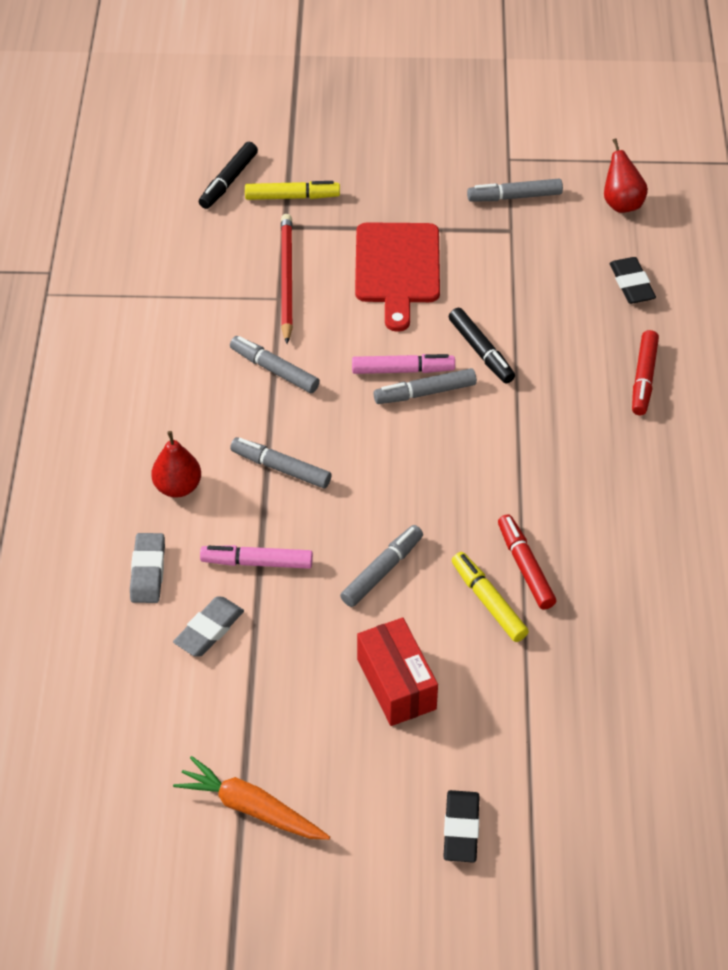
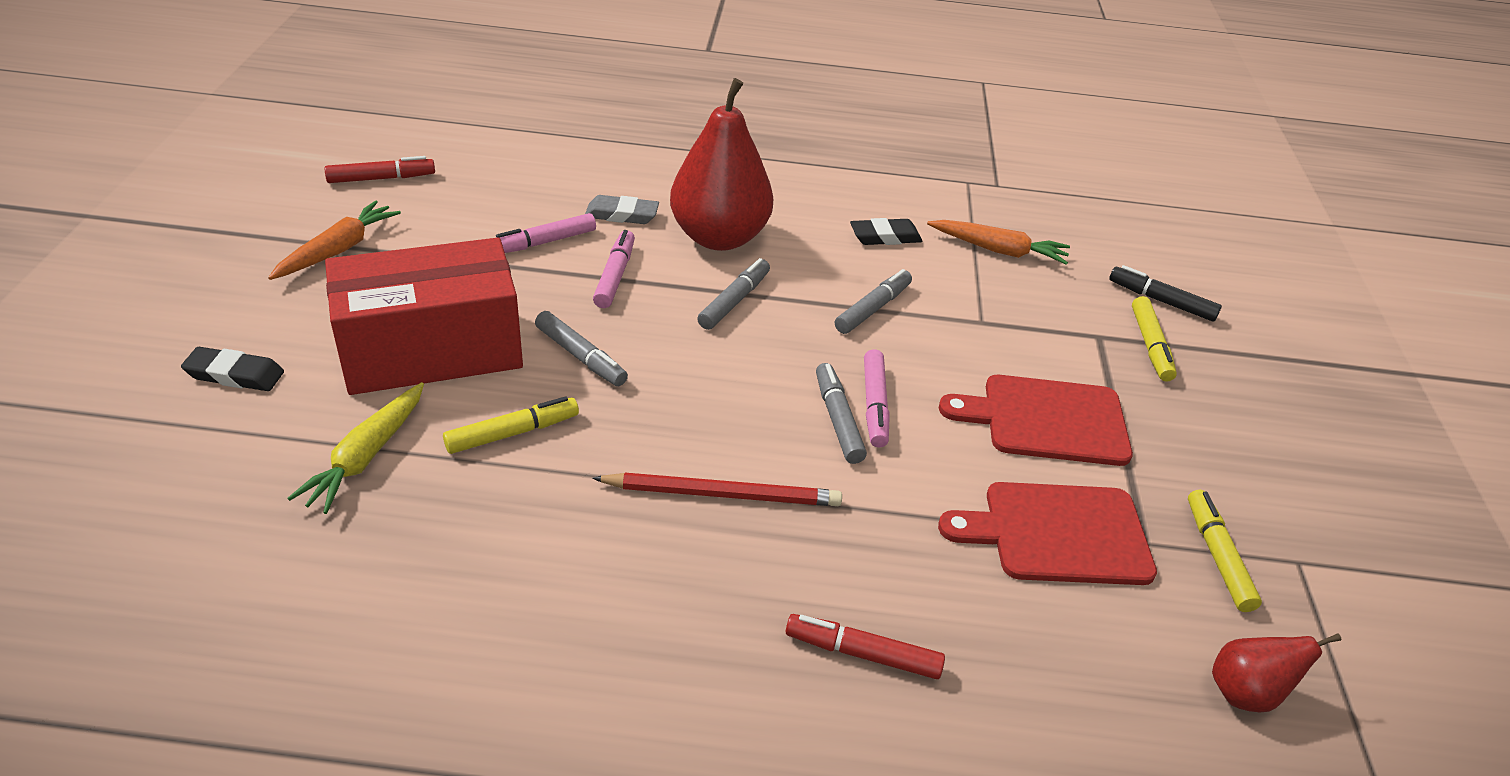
camera: 90 degrees right, 10 degrees down
red pear [151,431,201,498] -> red pear [670,78,773,251], size x2.07
grey eraser [173,596,244,657] -> pink marker [496,213,596,253]
red pencil [281,214,293,344] -> red pencil moved to [592,473,842,506]
red box [357,618,438,726] -> red box [325,238,523,395], size x1.82
black marker [449,308,515,383] -> none
grey marker [467,179,563,202] -> yellow marker [1188,490,1262,612]
red marker [498,514,556,610] -> red marker moved to [325,156,435,183]
black eraser [610,257,656,304] -> black eraser moved to [850,218,922,245]
none -> yellow carrot [287,382,424,514]
none -> orange carrot [927,220,1070,265]
none -> red cutting board [938,482,1157,585]

